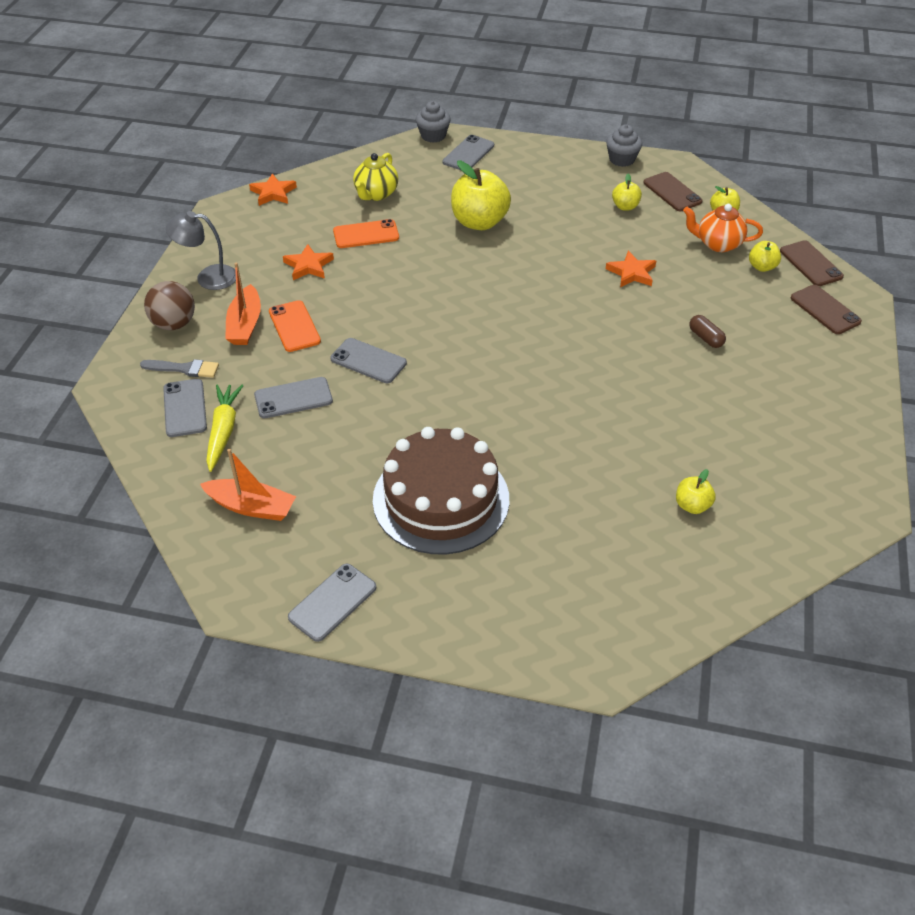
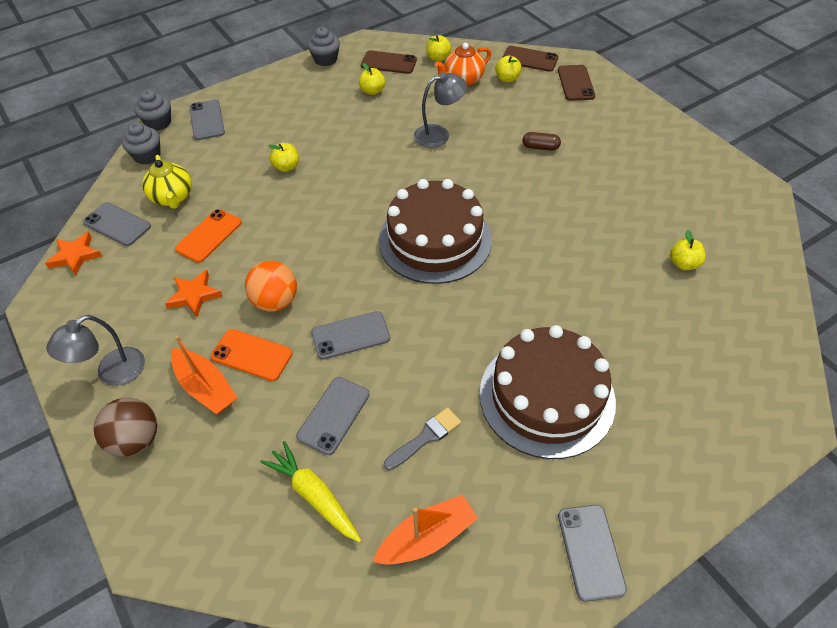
camera: 45 degrees left, 5 degrees up
grey brush [140,359,219,378] -> grey brush moved to [384,407,461,470]
grey phone [163,379,207,437] -> grey phone moved to [83,202,151,246]
yellow apple [451,161,511,230] -> yellow apple [268,143,299,172], size x0.50
orange star [606,251,656,287] -> grey lamp [414,72,467,148]
brown phone [791,285,862,334] -> brown phone turned 75 degrees clockwise [558,65,595,101]
none -> grey cupcake [122,122,160,164]
none -> orange ball [245,261,297,312]
none -> brown cake [378,179,492,284]

